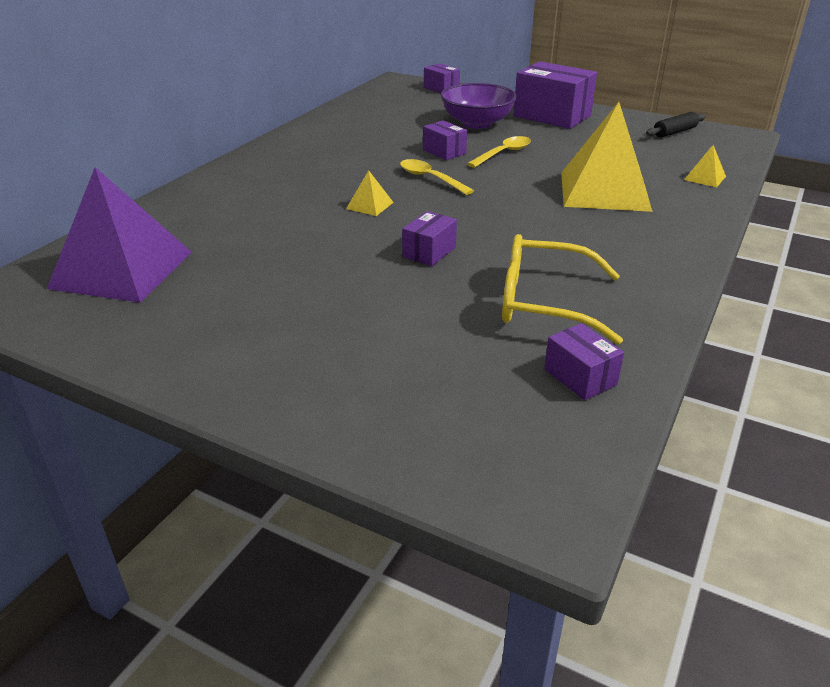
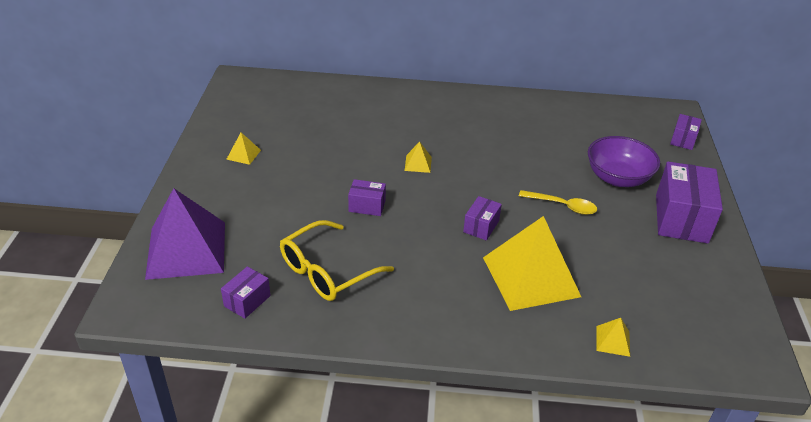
camera: 65 degrees right, 5 degrees up
purple pyramid [47,167,192,303] -> purple pyramid moved to [145,188,225,280]
yellow spoon [400,159,474,195] -> none
purple box [423,120,467,160] -> purple box moved to [463,196,502,241]
yellow glasses [502,234,623,345] -> yellow glasses turned 120 degrees counterclockwise [280,220,394,301]
black rolling pin [646,112,706,137] -> none
none -> yellow pyramid [226,132,261,165]

